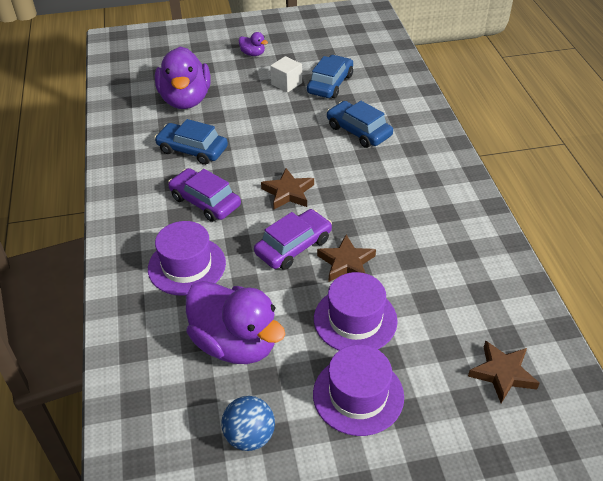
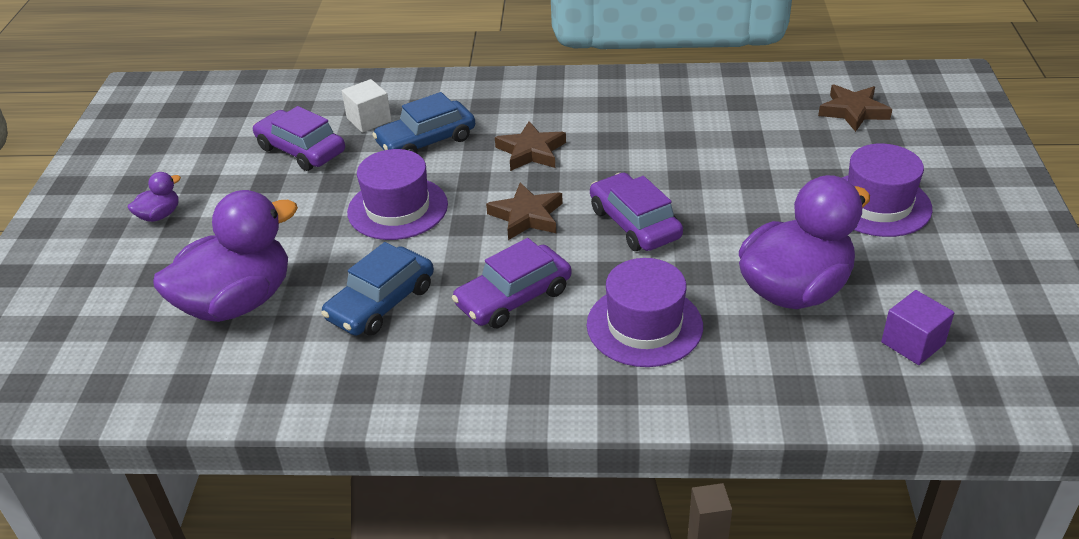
camera: 75 degrees left, 5 degrees down
purple duck [155,47,211,109] -> purple duck turned 45 degrees counterclockwise [153,190,298,322]
blue ball [221,396,275,451] -> none
white cube [270,56,302,92] -> white cube moved to [342,79,392,133]
blue car [307,55,353,98] -> purple car [253,106,345,171]
purple hat [314,272,398,350] -> purple hat moved to [347,149,448,240]
brown star [317,235,376,282] -> brown star moved to [495,121,566,171]
none -> purple cube [881,290,954,365]

